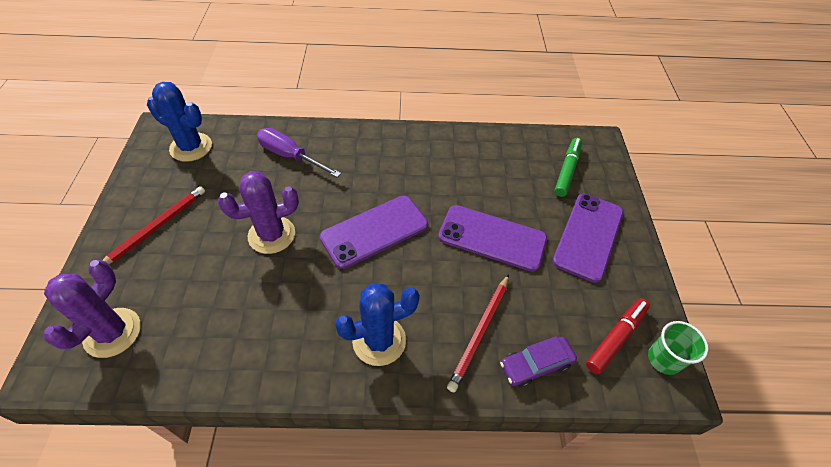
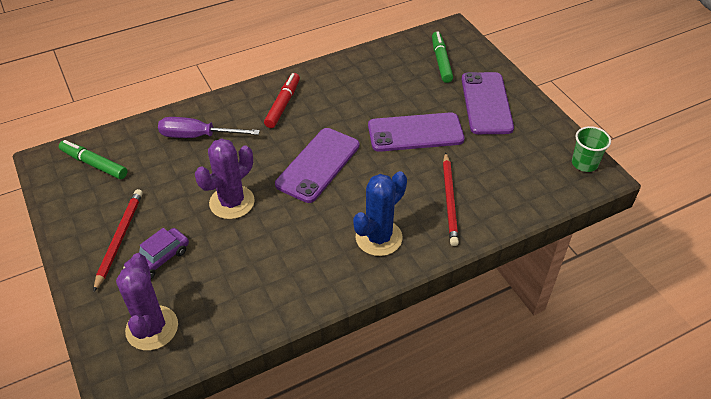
camera: 25 degrees left, 5 degrees down
blue cactus [147,82,212,162] -> green marker [59,140,127,179]
purple car [500,336,577,388] -> purple car moved to [123,228,189,279]
red marker [586,298,650,374] -> red marker moved to [264,73,300,128]

